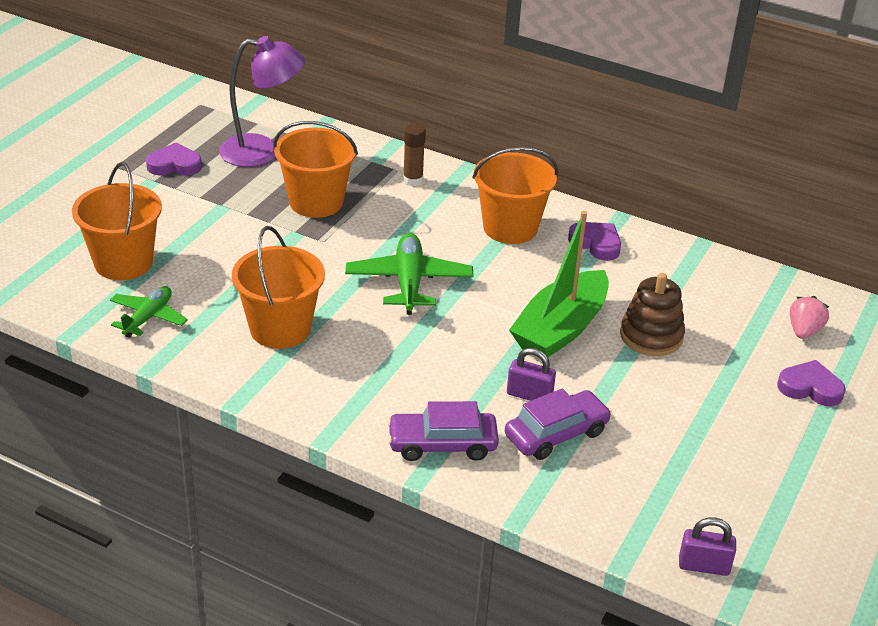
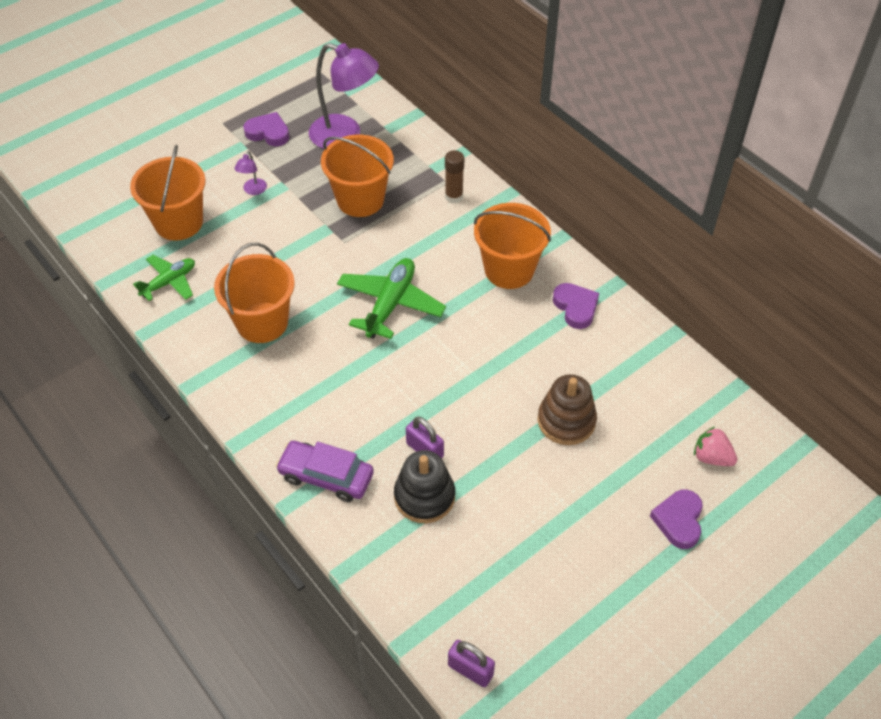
camera: 25 degrees right, 15 degrees up
purple car [505,389,612,460] -> black stacking toy [394,450,455,523]
green boat [509,211,609,358] -> none
purple heart [777,360,846,406] -> purple heart turned 120 degrees counterclockwise [650,490,703,549]
pink strawberry [790,296,829,339] -> pink strawberry turned 105 degrees counterclockwise [694,427,737,466]
none -> purple lamp [234,151,267,195]

